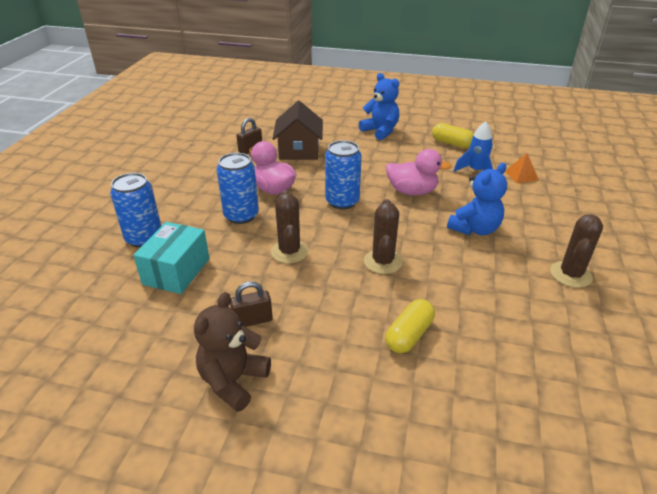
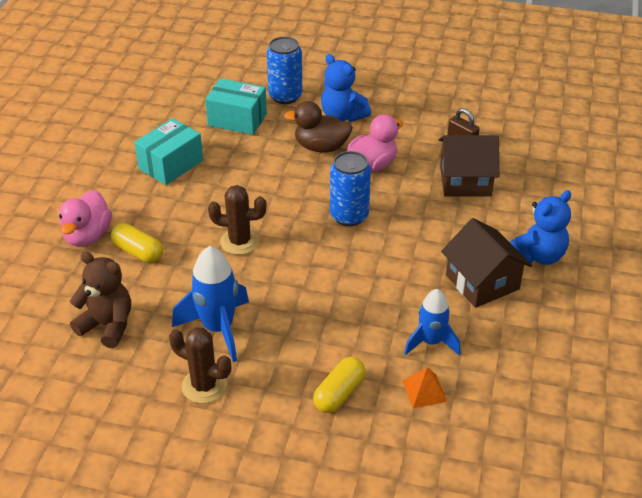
camera: 90 degrees right, 5 degrees up
brown teddy bear [194,292,271,412] -> brown teddy bear moved to [70,252,131,348]
blue can [217,153,259,224] -> brown duck [284,101,353,152]
brown padlock [230,281,273,327] -> turquoise box [134,118,203,185]
brown cactus [271,191,309,263] -> none
pink duck [386,149,451,195] -> pink duck moved to [59,190,112,247]
yellow capsule [432,123,474,148] -> yellow capsule moved to [313,357,365,413]
blue teddy bear [447,163,507,235] -> blue teddy bear moved to [321,54,371,122]
none -> blue rocket [172,246,249,362]
none -> brown house [441,218,532,308]

